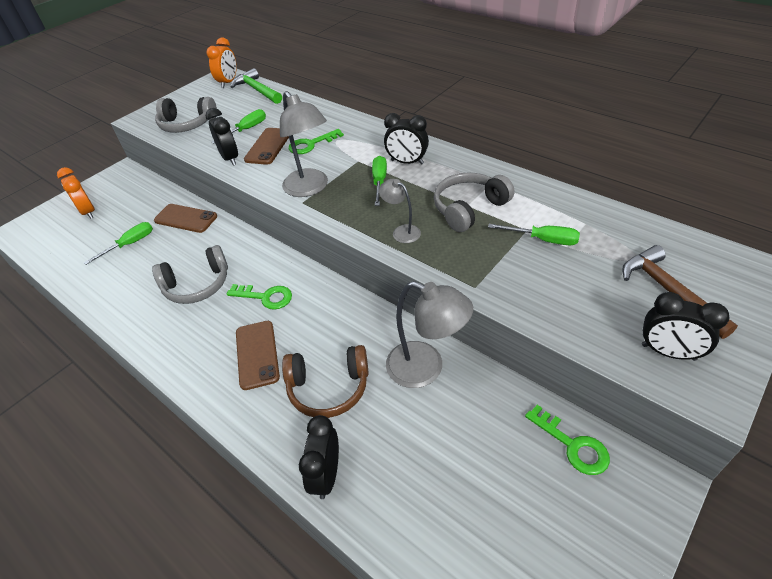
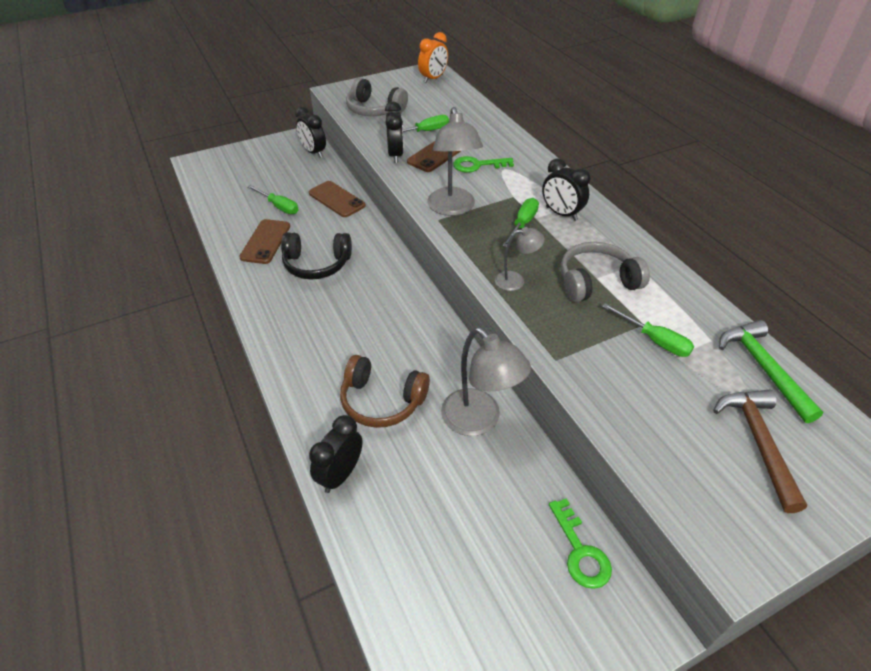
camera: 20 degrees right, 0 degrees up
orange clock [57,167,95,219] -> none
green screwdriver [84,222,153,265] -> green screwdriver turned 60 degrees clockwise [247,185,299,214]
grey headphones [152,245,228,304] -> black headphones [281,232,352,280]
green key [226,284,292,310] -> none
green hammer [231,68,282,104] -> green hammer moved to [719,320,823,423]
brown phone [236,321,280,390] -> brown phone moved to [239,219,290,264]
grey lamp [379,179,421,243] -> grey lamp turned 105 degrees clockwise [495,227,545,291]
black clock [642,292,729,361] -> black clock moved to [295,107,326,158]

